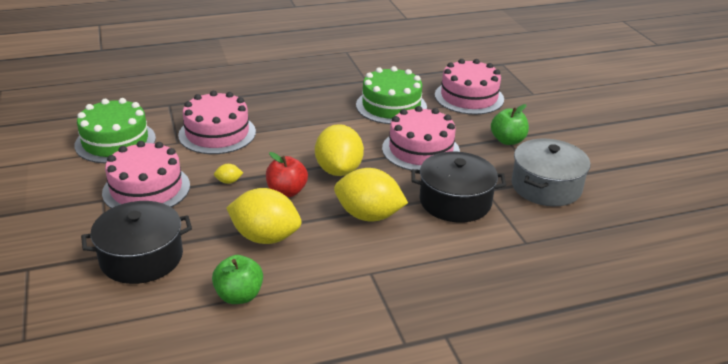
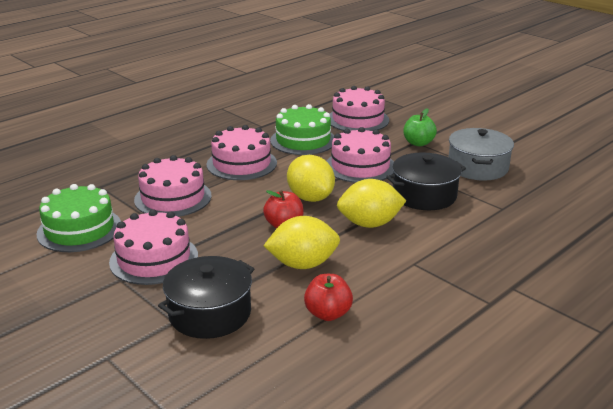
camera: 25 degrees left, 5 degrees down
green apple [212,255,263,304] -> red apple [304,274,353,321]
yellow lemon [214,164,243,184] -> none
none -> pink cake [207,125,277,180]

